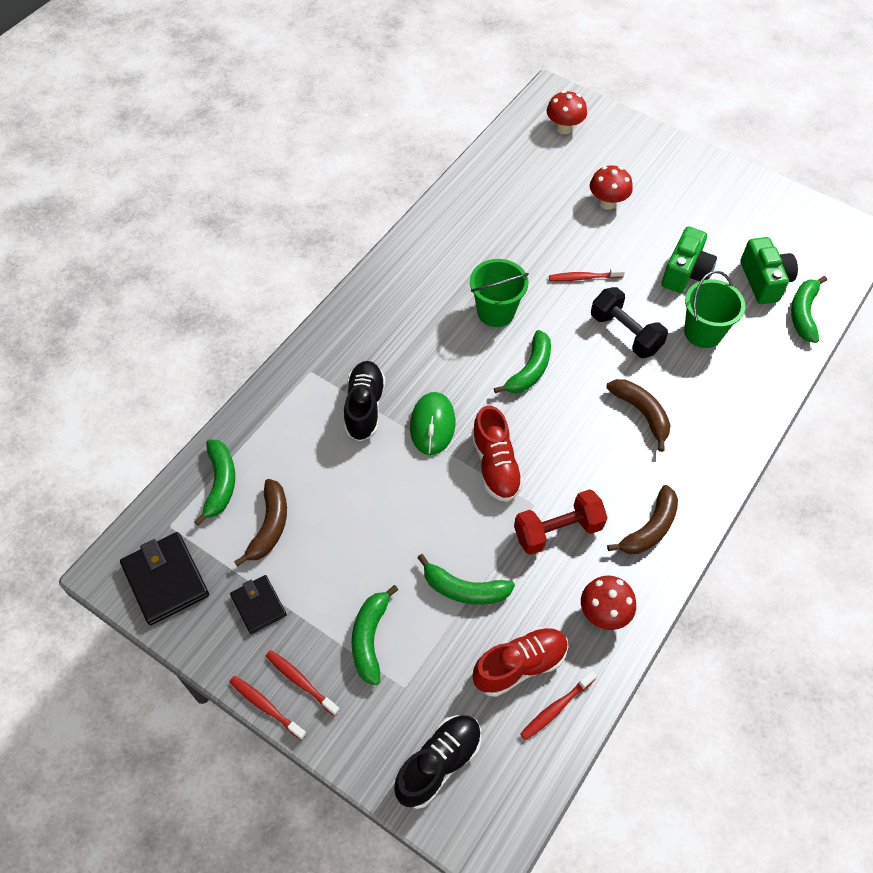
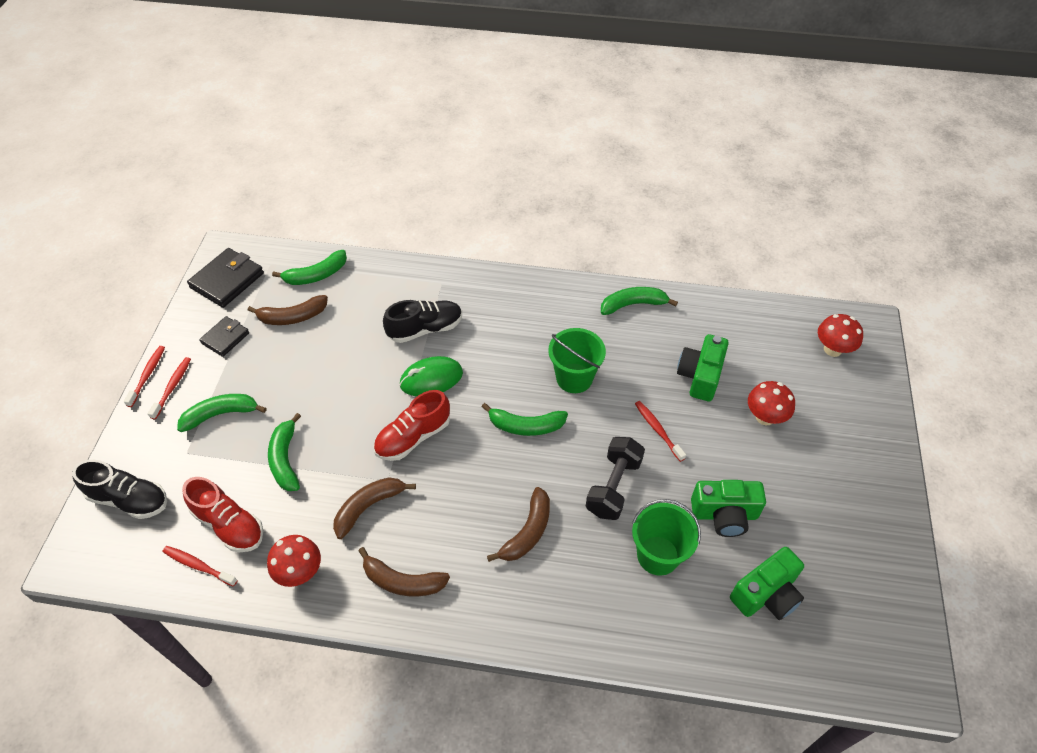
camera: 65 degrees right, 5 degrees down
red dumbbell [514,489,607,555] -> brown banana [333,477,416,539]
green banana [791,276,827,343] -> green banana moved to [601,287,678,315]
none -> green camera [677,334,729,402]

